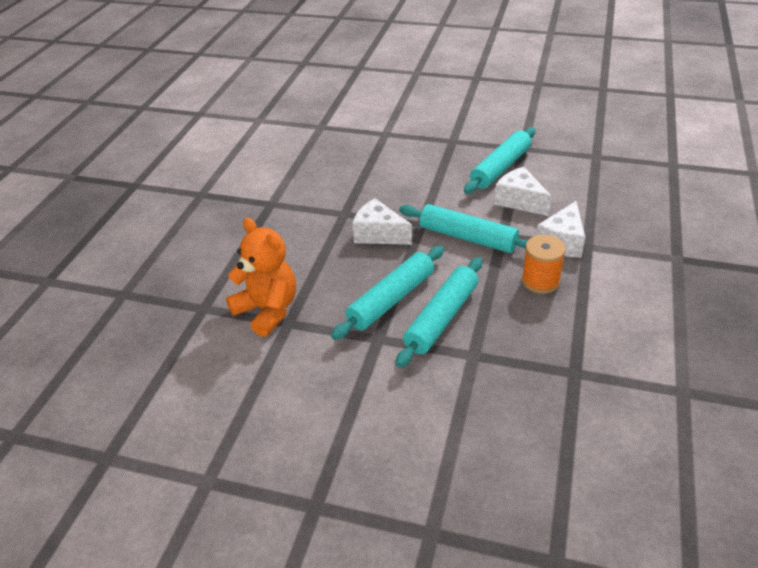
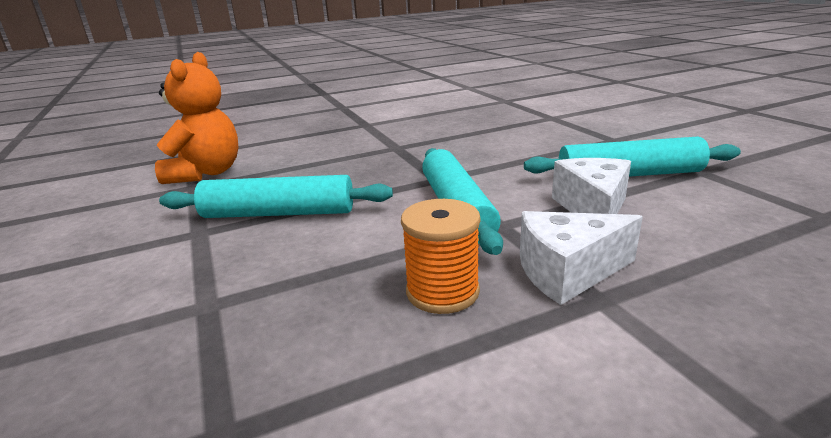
camera: 50 degrees right, 15 degrees down
white cheese [353,198,412,245] -> none
turquoise rolling pin [396,257,482,368] -> none

